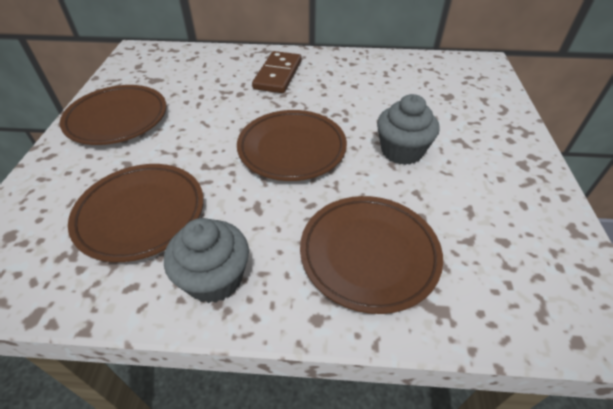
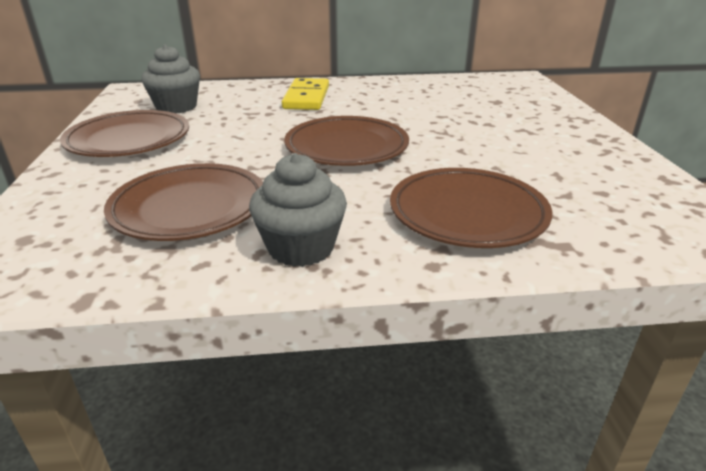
camera: 10 degrees left, 15 degrees down
brown domino [252,51,302,93] -> yellow domino [282,78,329,110]
grey cupcake [377,94,440,165] -> grey cupcake moved to [141,44,200,113]

